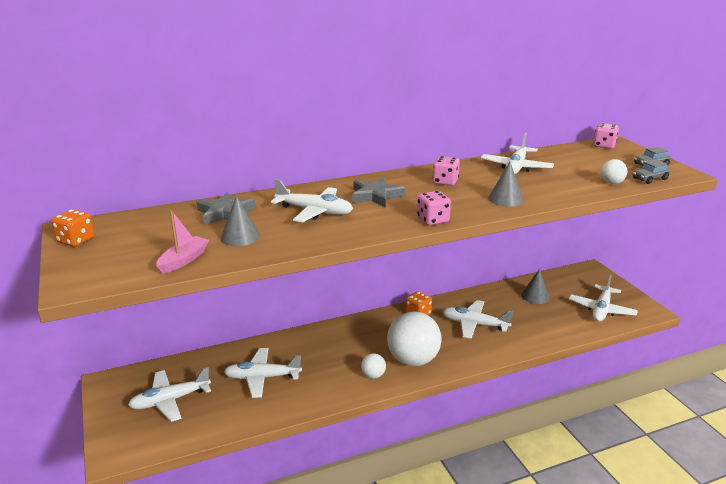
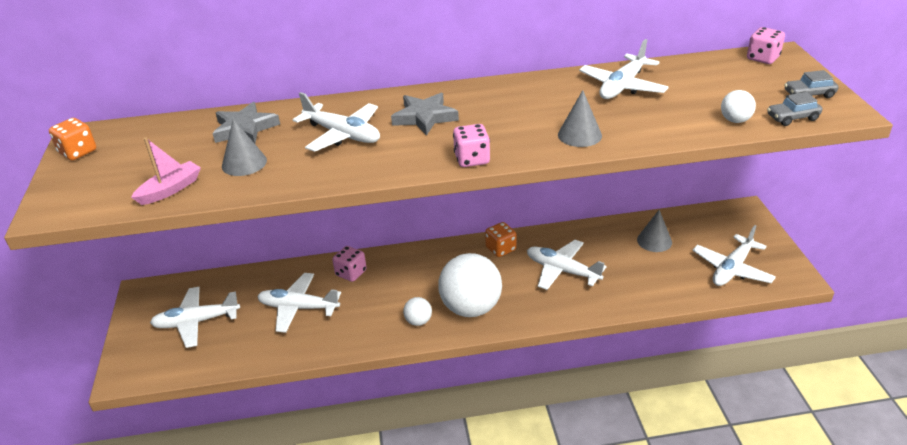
camera: 15 degrees right, 10 degrees up
pink dice [432,156,460,186] -> pink dice moved to [332,246,366,282]

